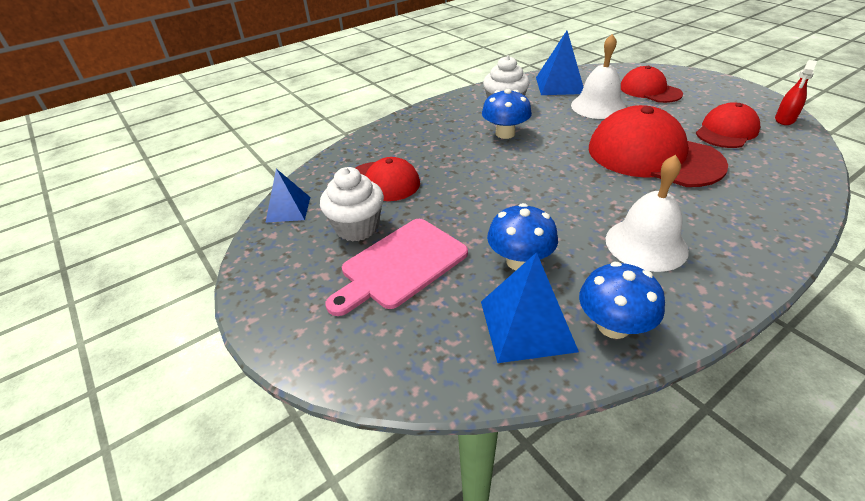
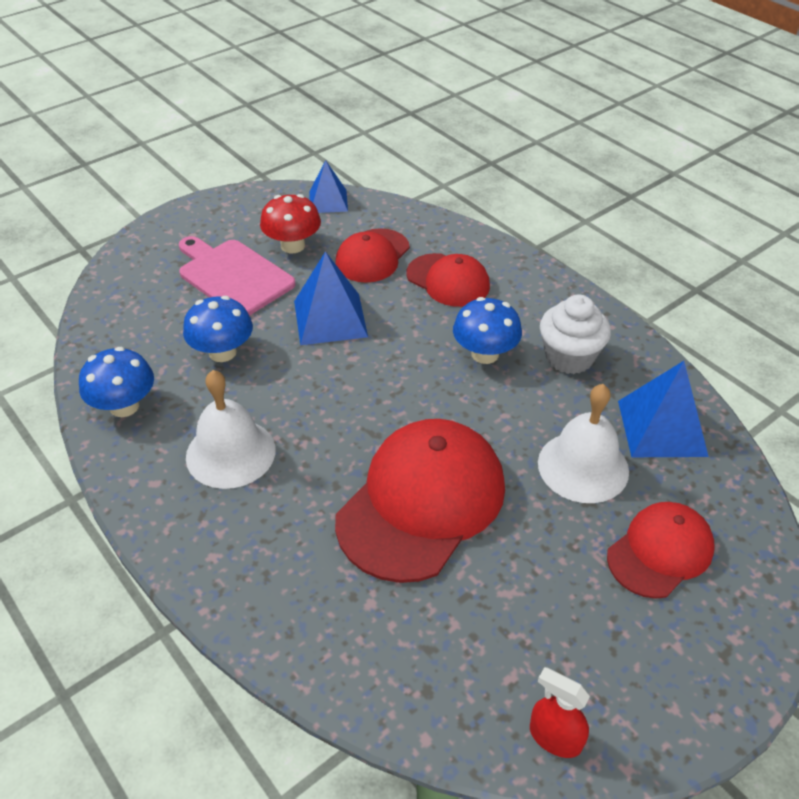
camera: 85 degrees right, 5 degrees up
white cupcake [320,167,384,242] -> red mushroom [260,194,321,253]
blue pyramid [481,252,579,363] -> blue pyramid moved to [294,251,368,345]
red cap [696,102,761,148] -> red cap moved to [407,253,490,307]

